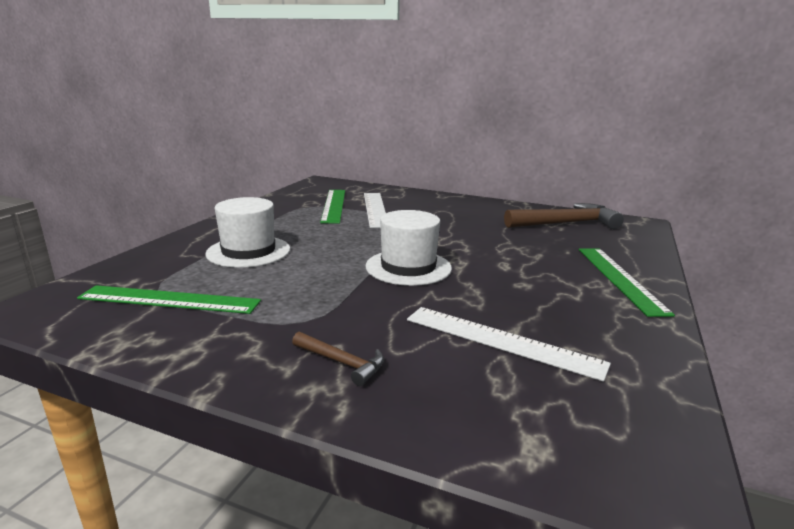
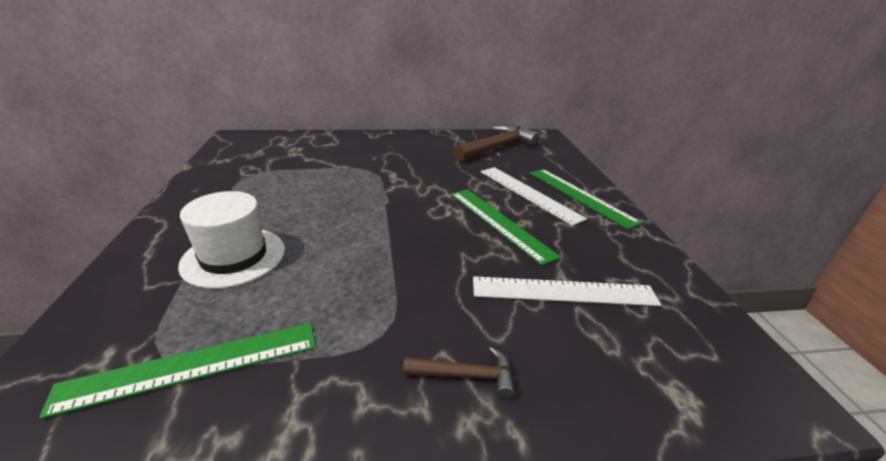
camera: 30 degrees left, 10 degrees up
green ruler [320,190,345,224] -> green ruler moved to [451,189,561,266]
white ruler [364,193,386,228] -> white ruler moved to [480,167,587,226]
white hat [365,210,452,286] -> none

